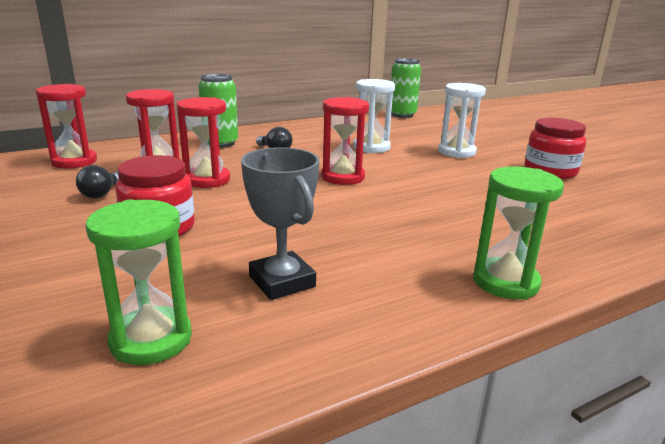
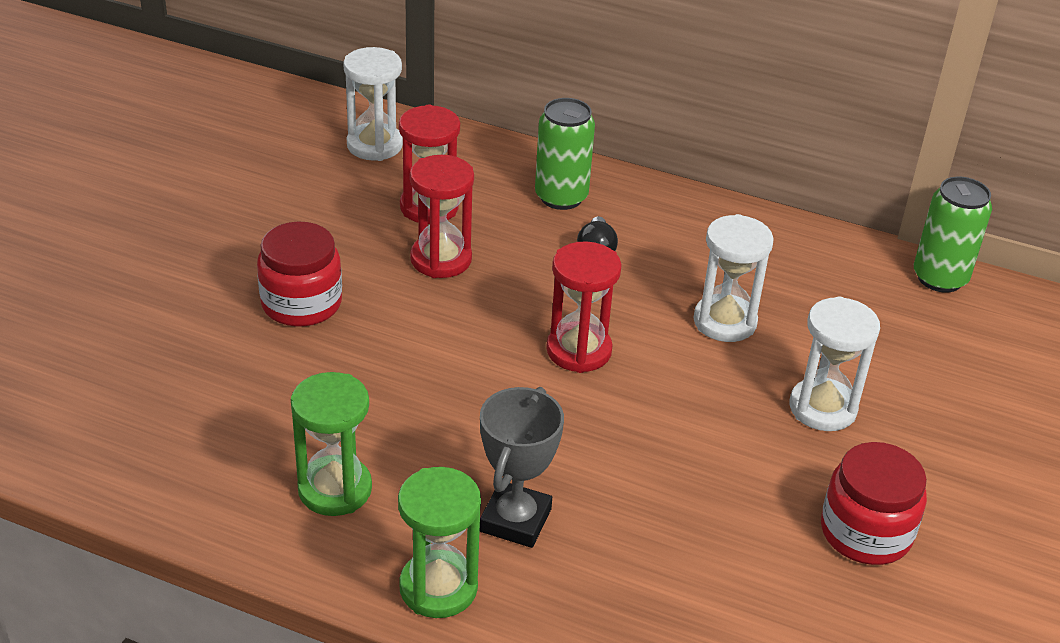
camera: 50 degrees right, 15 degrees up
red hourglass [36,84,97,168] -> white hourglass [343,47,403,161]
black light bulb [76,165,119,198] -> none
green hourglass [85,199,192,365] -> green hourglass moved to [291,372,372,516]
grey trophy [241,147,320,300] -> grey trophy moved to [480,387,564,548]

